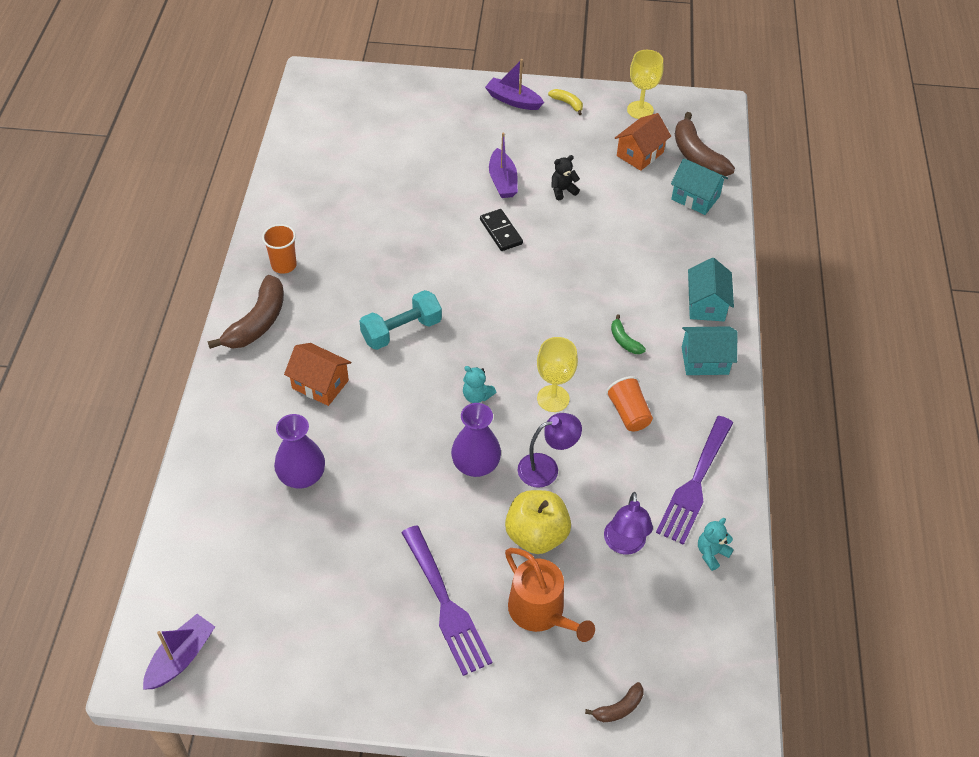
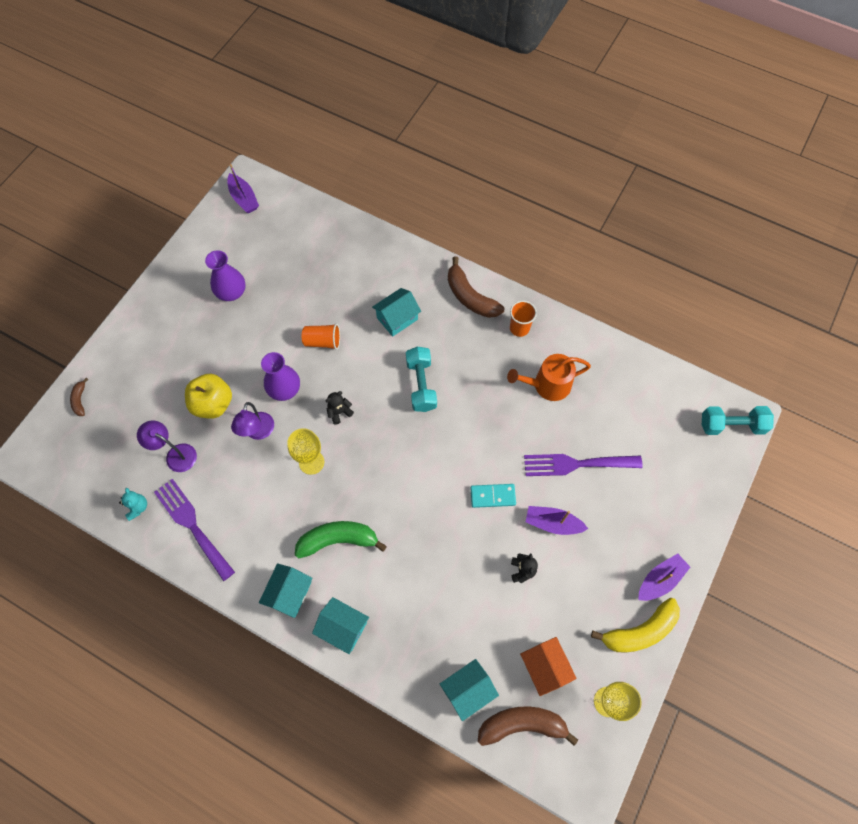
camera: 115 degrees right, 15 degrees up
purple vase [274,414,325,489] -> purple vase moved to [205,250,246,301]
orange house [284,343,351,406] -> turquoise house [372,288,421,337]
purple fork [401,525,492,676] -> purple fork moved to [524,454,643,476]
turquoise teddy bear [463,366,496,403] -> black teddy bear [326,391,354,425]
black domino [480,209,523,251] -> turquoise domino [470,484,516,508]
orange watering can [505,548,595,642] -> orange watering can moved to [507,354,591,401]
yellow banana [548,89,583,115] -> yellow banana [591,598,680,652], size x2.02
orange cup [606,376,653,431] -> orange cup moved to [302,324,340,350]
green banana [611,314,646,354] -> green banana [295,521,387,558], size x2.02
none -> turquoise dumbbell [702,406,774,435]

